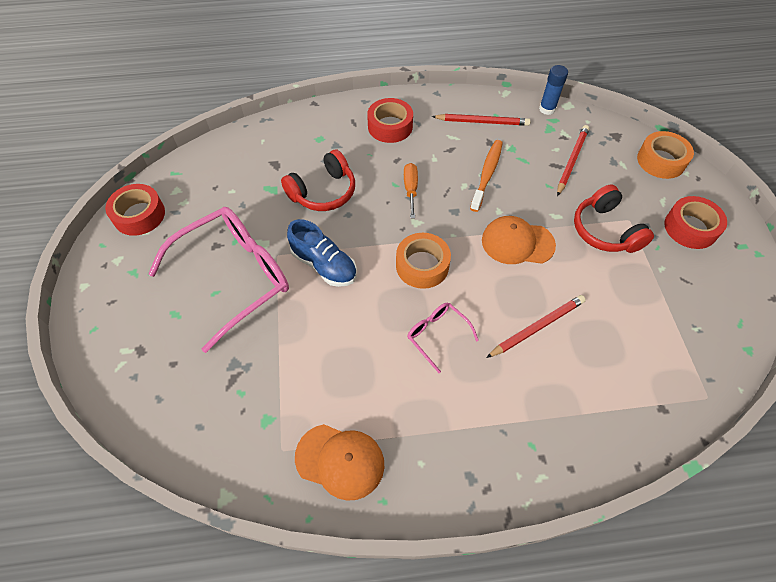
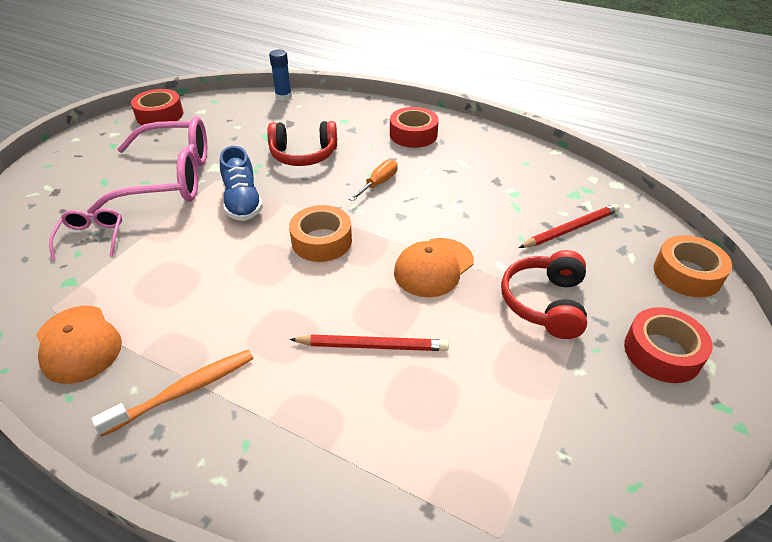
camera: 35 degrees right, 15 degrees down
pink glasses [407,303,479,373] -> pink glasses moved to [49,208,122,260]
red pencil [432,114,530,126] -> none
orange toothbrush [470,140,503,212] -> orange toothbrush moved to [91,350,254,436]
orange cap [482,216,556,264] -> orange cap turned 90 degrees counterclockwise [394,238,474,297]
blue glue stick [539,65,568,115] -> blue glue stick moved to [269,49,292,101]

